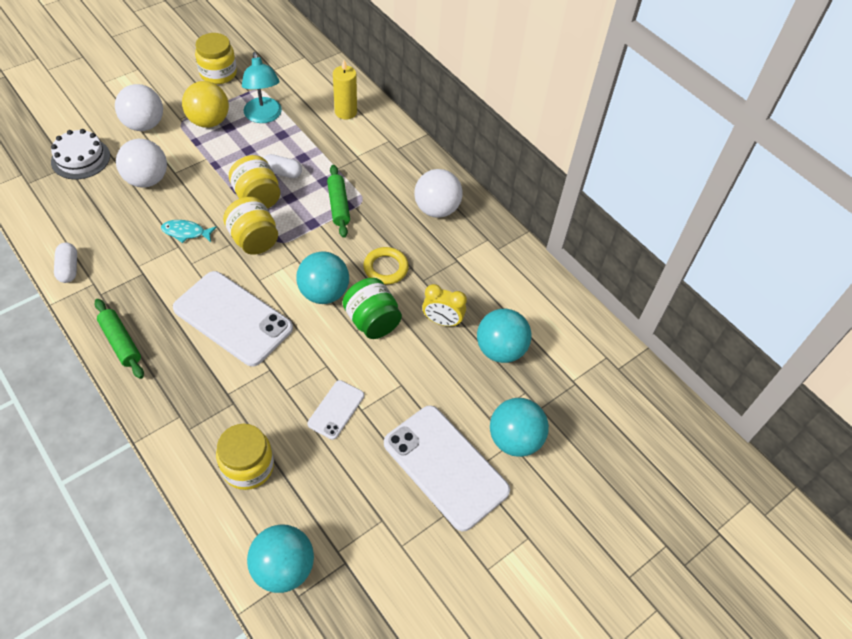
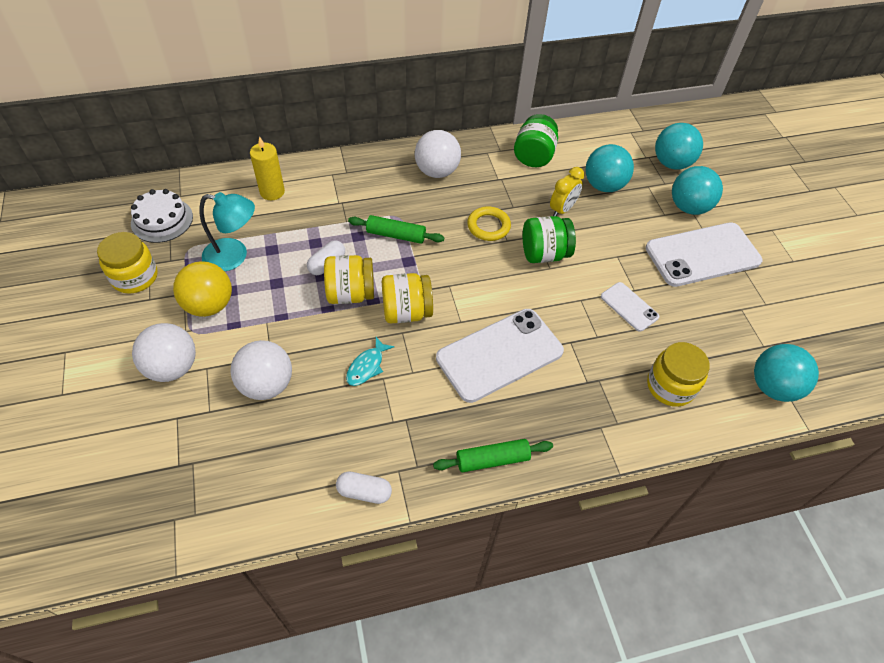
camera: 65 degrees left, 0 degrees up
white cake [51,129,110,179] -> white cake moved to [131,189,193,243]
turquoise ball [296,252,349,304] -> turquoise ball moved to [655,123,703,170]
none -> green jar [514,114,558,167]

